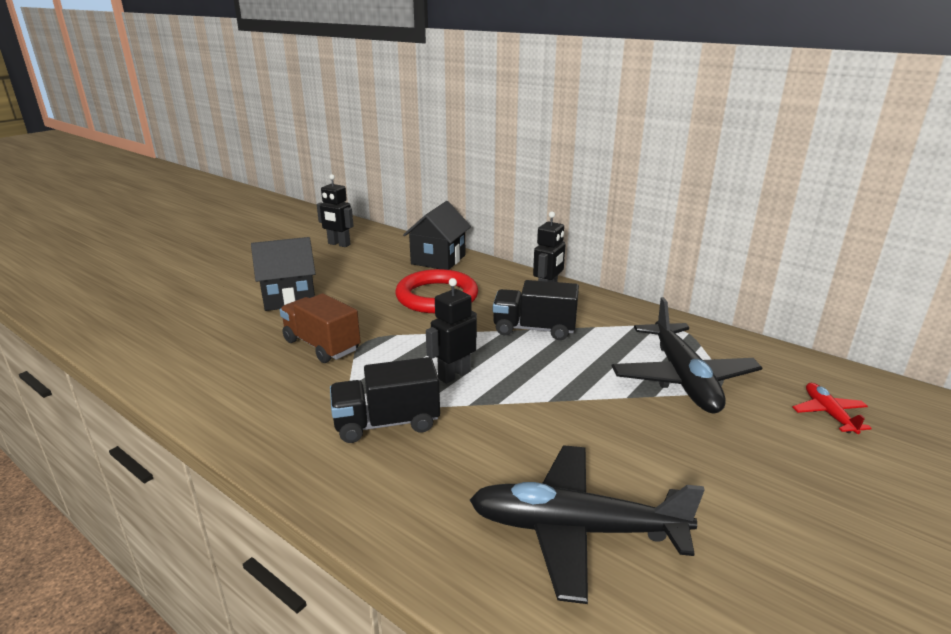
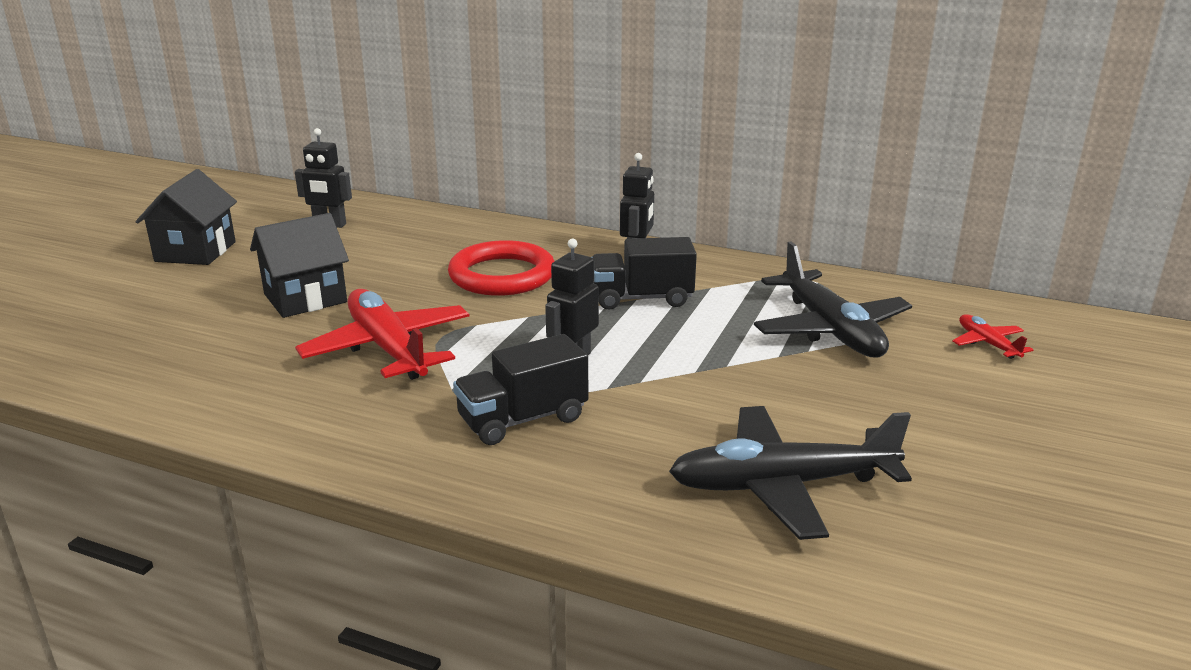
camera: 15 degrees left, 0 degrees up
brown truck [280,293,361,363] -> red plane [295,289,469,380]
black house [403,201,471,270] -> black house moved to [136,169,237,265]

